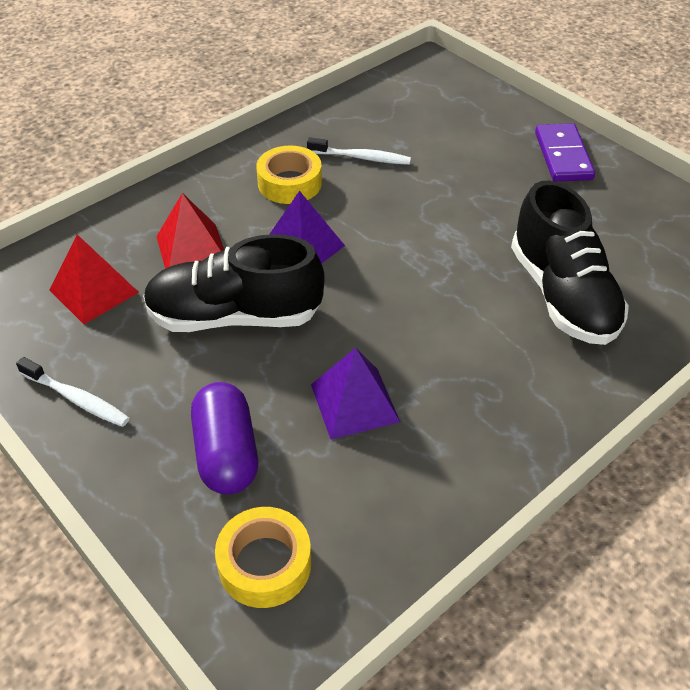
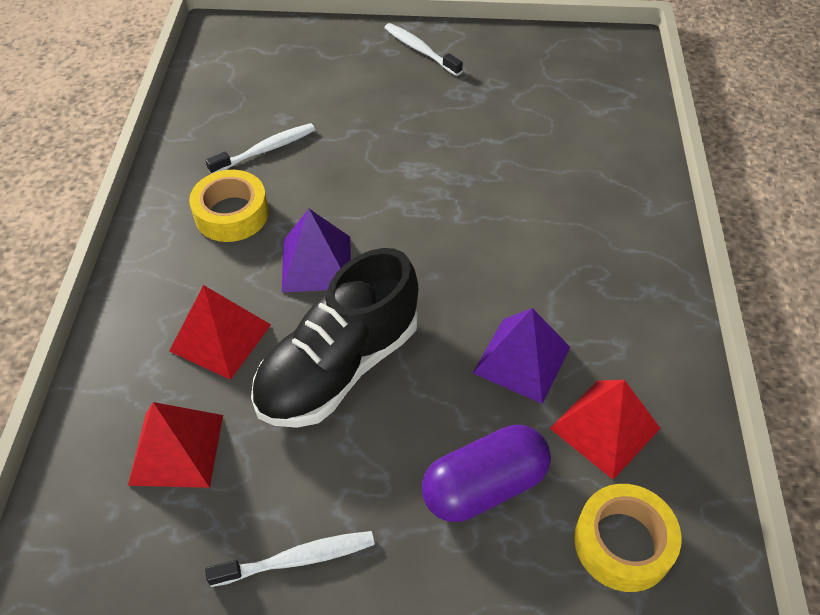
camera: 45 degrees left, 5 degrees up
purple capsule [191,382,258,495] -> purple capsule turned 60 degrees counterclockwise [422,424,551,522]
black shoe [511,180,629,345] -> none
purple domino [535,123,595,182] -> white toothbrush [384,23,463,76]
none -> red pyramid [550,380,661,480]

